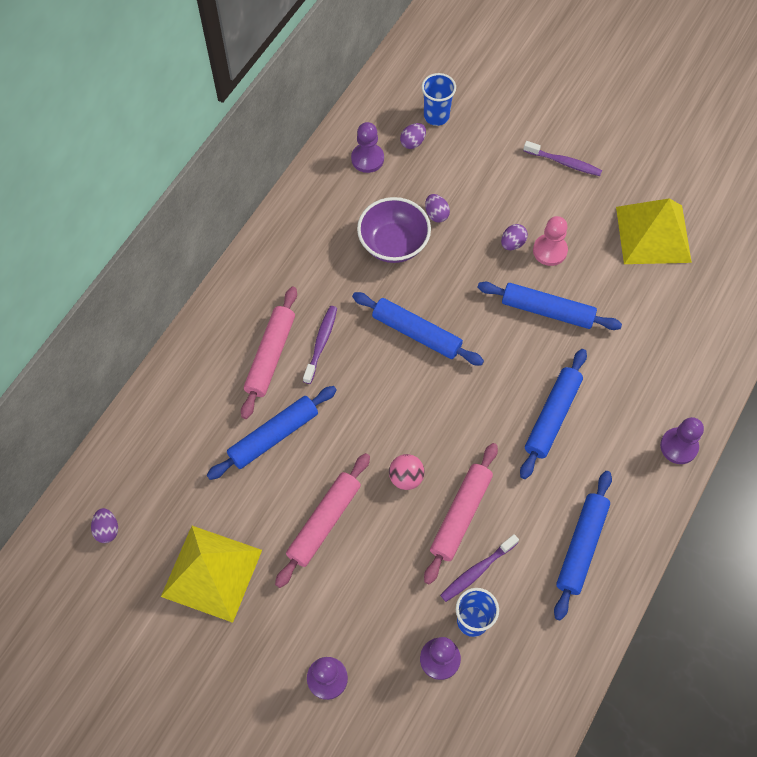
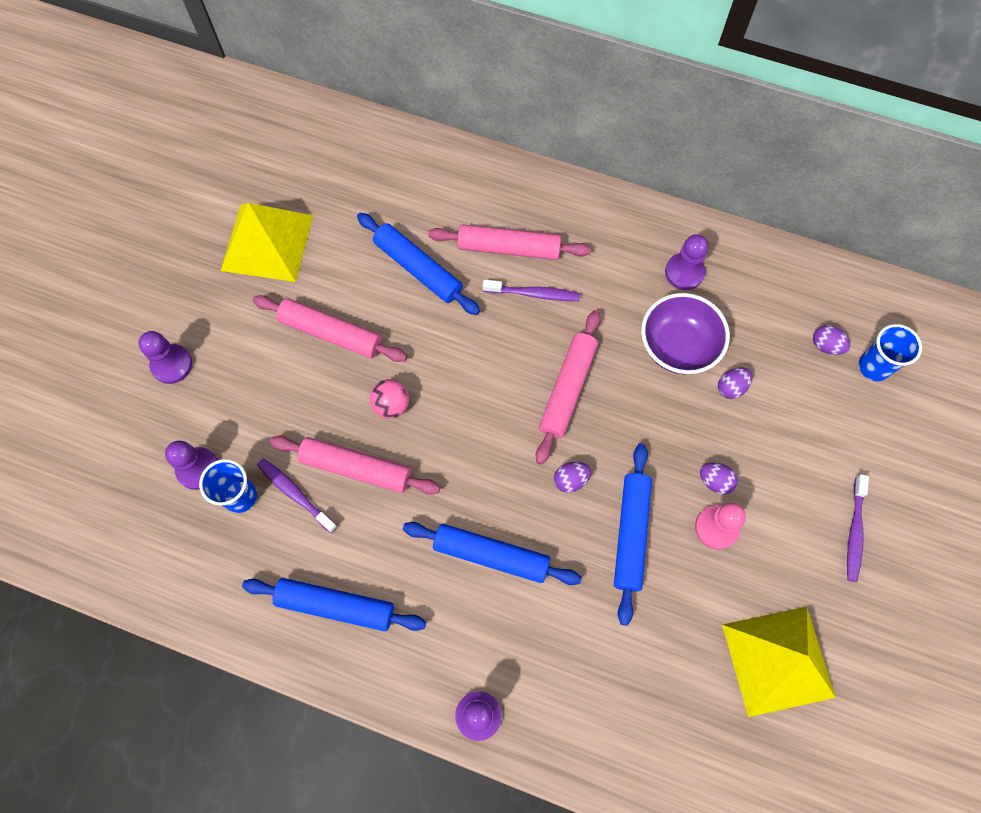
camera: 80 degrees right, 5 degrees up
purple egg [91,508,118,543] -> purple egg moved to [554,462,592,493]
purple pawn [351,122,384,173] -> purple pawn moved to [665,234,709,290]
blue rolling pin [352,292,484,366] -> pink rolling pin [536,310,600,465]

